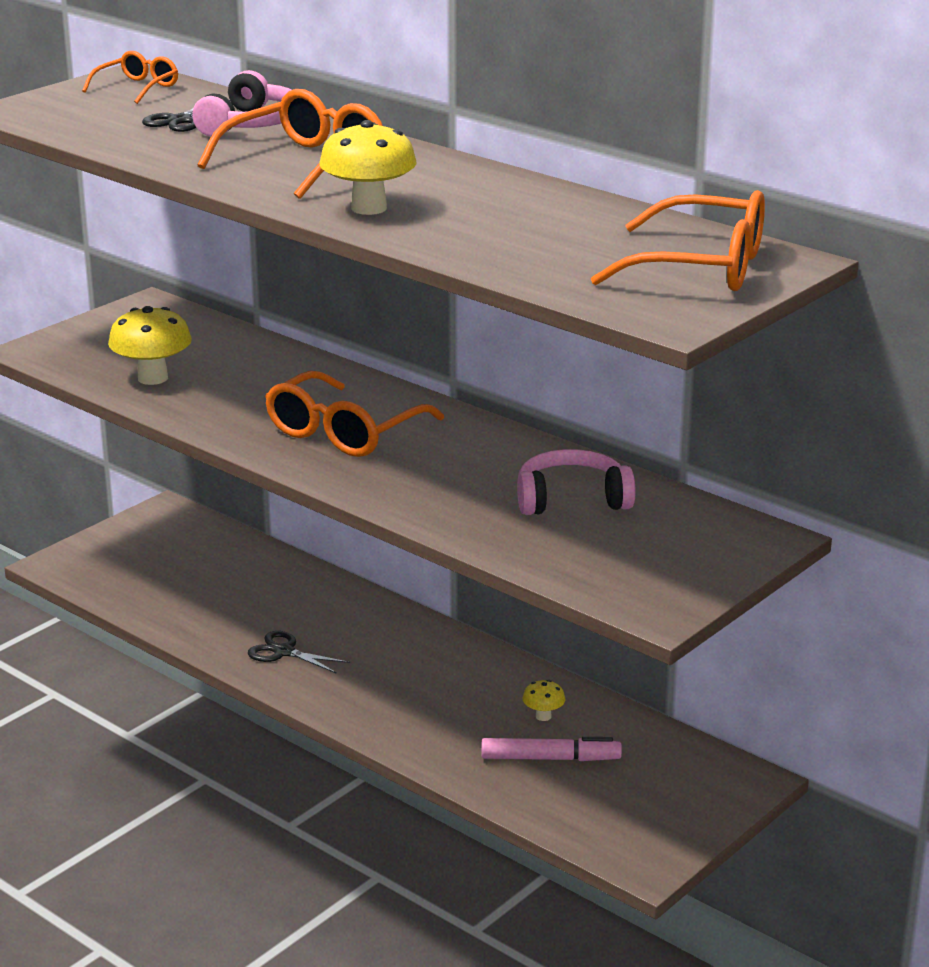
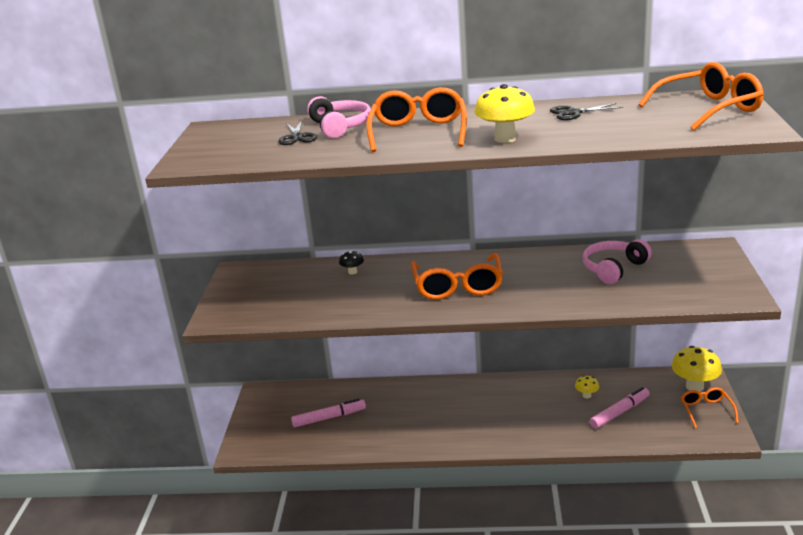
camera: 35 degrees left, 0 degrees up
orange glasses [82,51,178,104] -> orange glasses moved to [681,387,739,428]
yellow mushroom [108,306,192,385] -> yellow mushroom moved to [672,346,722,392]
black scissors [248,631,350,674] -> black scissors moved to [550,103,623,120]
none -> pink marker [291,398,366,427]
none -> black mushroom [339,250,364,274]

